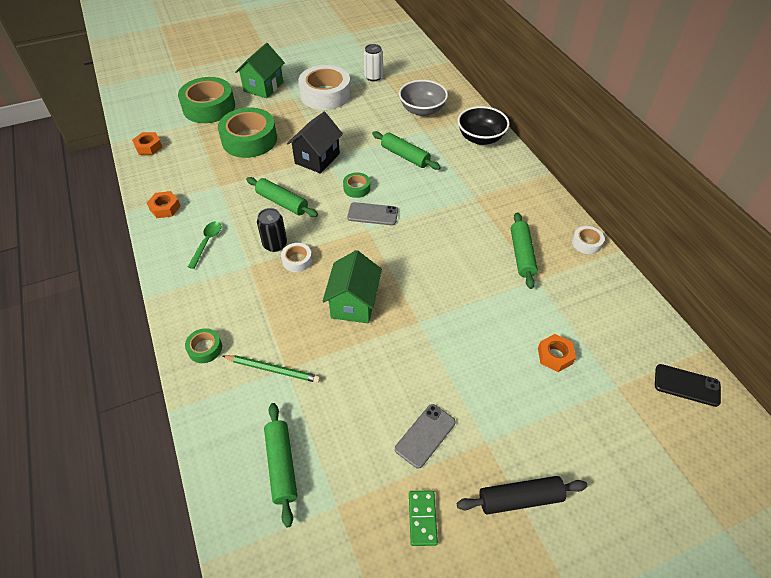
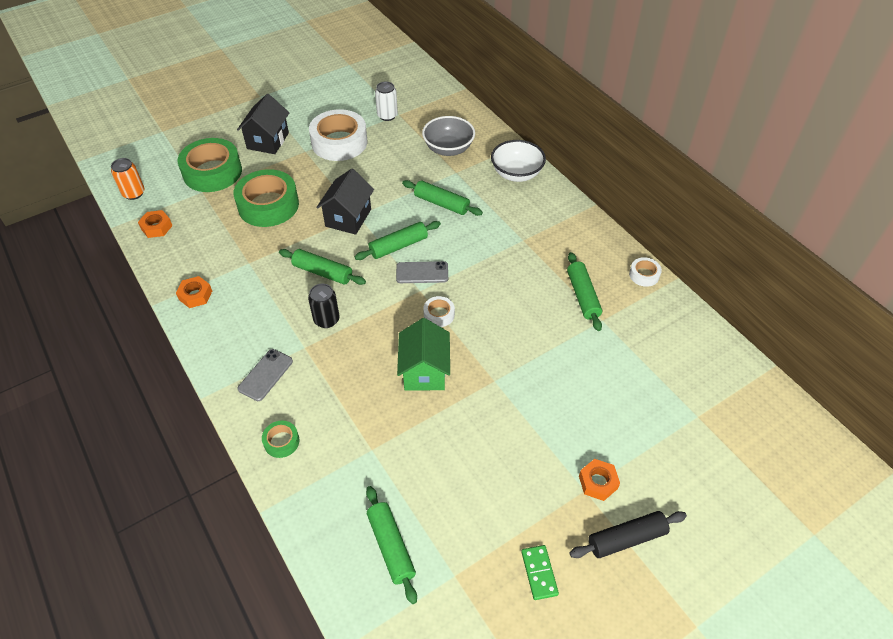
camera: 10 degrees left, 0 degrees up
green spoon [188,221,221,269] -> none
green pencil [223,355,320,383] -> none
green house [235,43,285,98] -> black house [237,94,290,154]
white tape [281,243,312,272] -> white tape moved to [423,296,455,327]
green tape [343,172,370,198] -> green rolling pin [355,221,441,260]
grey phone [395,404,456,469] -> grey phone moved to [238,349,293,401]
black bowl [457,106,509,145] -> white bowl [491,140,546,182]
orange nut [538,334,576,372] -> orange nut moved to [579,459,620,501]
black phone [655,364,721,407] -> none
none -> orange can [111,158,145,200]

